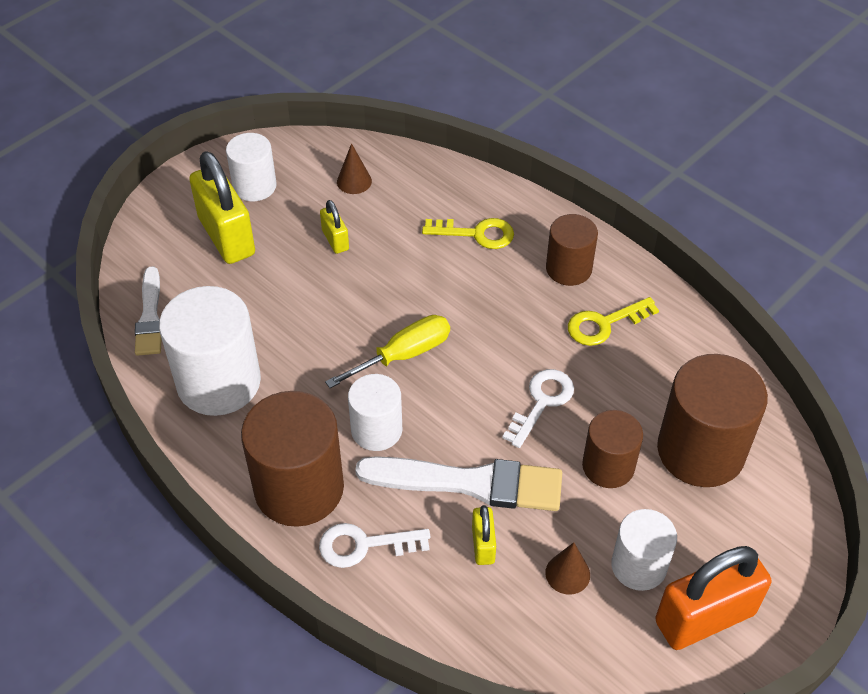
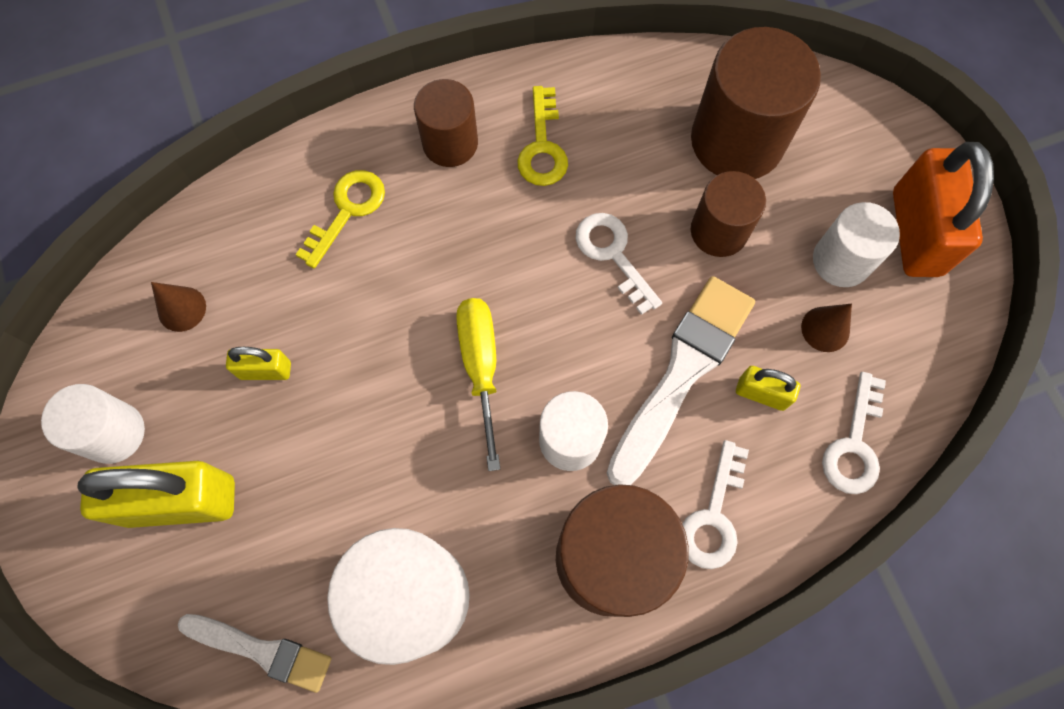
camera: 65 degrees left, 20 degrees up
none -> white key [822,372,886,494]

